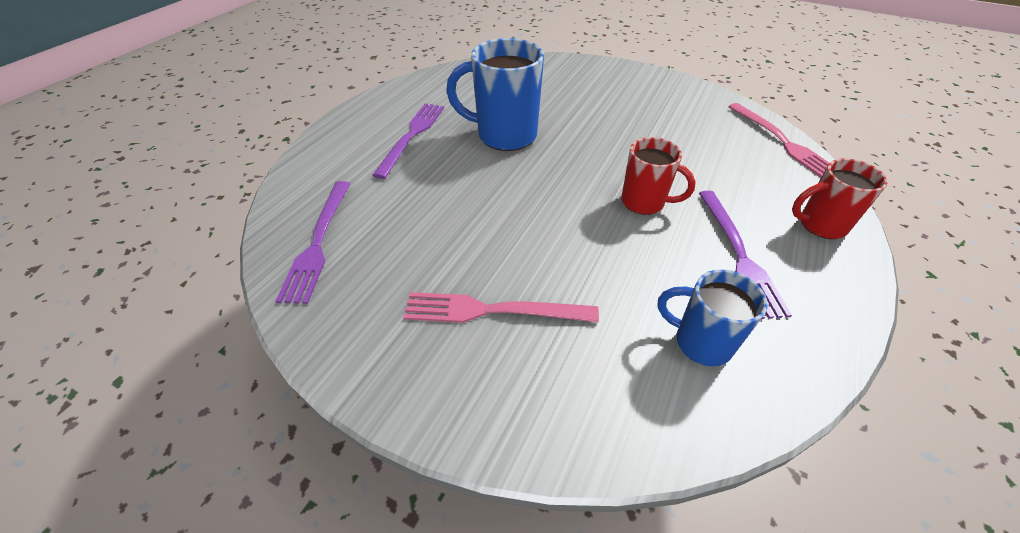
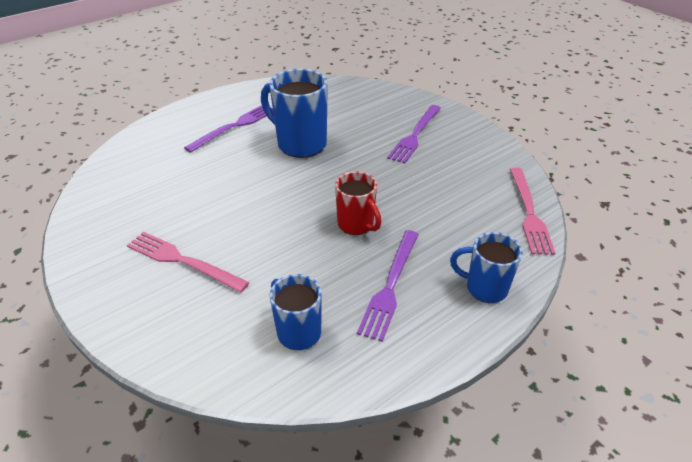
camera: 25 degrees right, 5 degrees down
purple fork [276,181,351,304] -> purple fork moved to [387,105,441,164]
red mug [792,158,888,239] -> blue mug [450,232,522,303]

